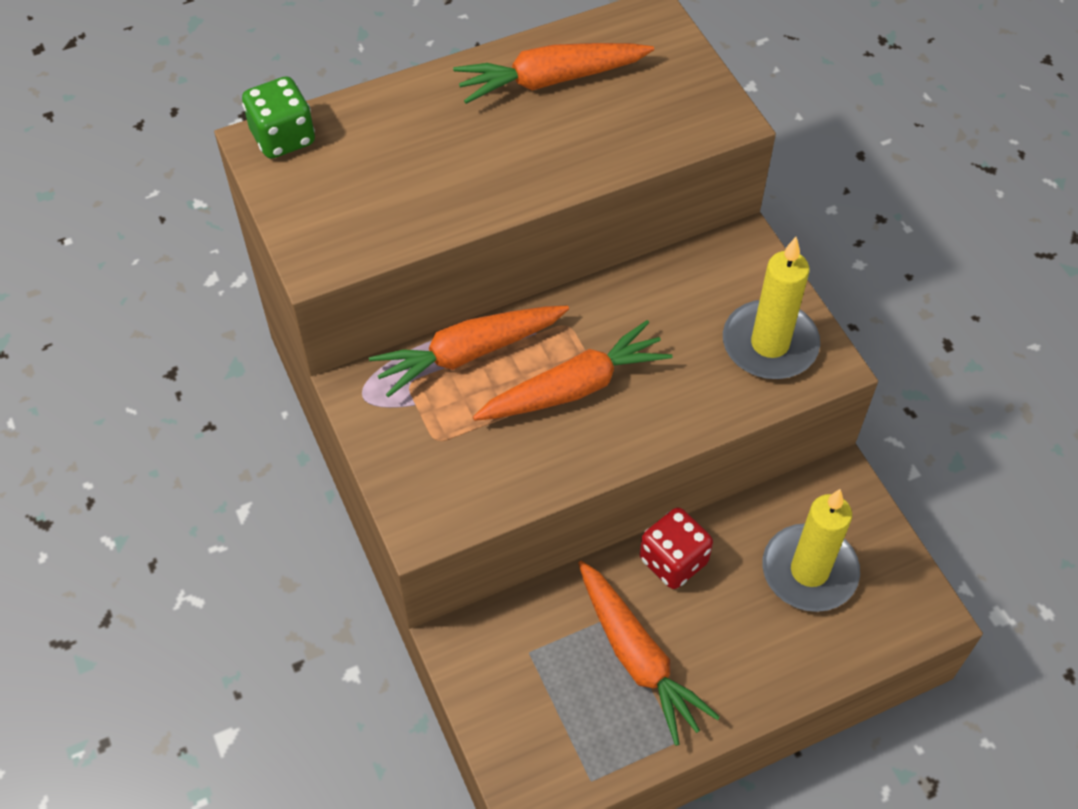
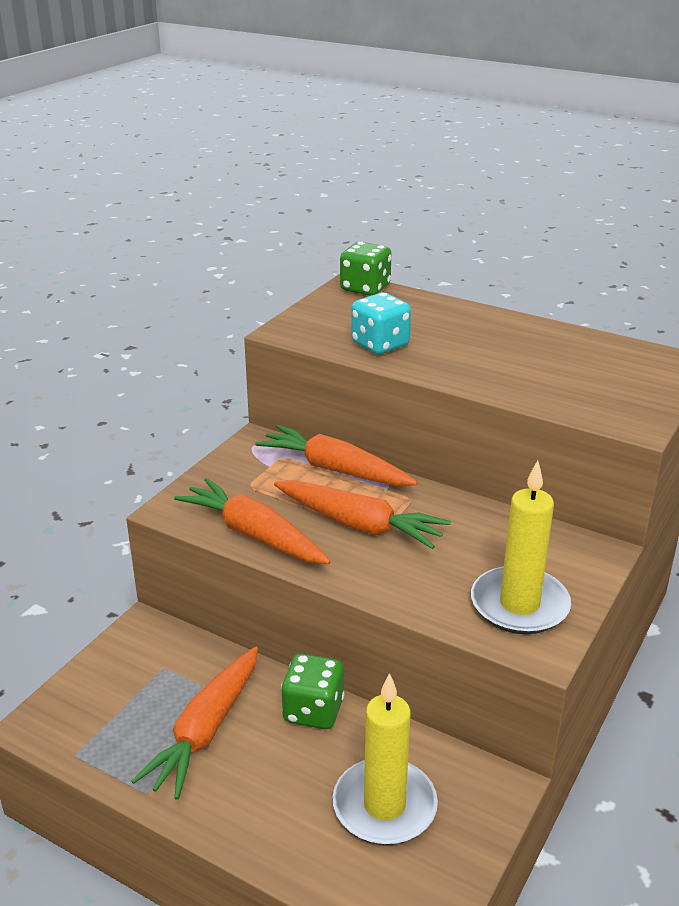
camera: 55 degrees right, 25 degrees down
orange carrot [453,43,654,104] -> orange carrot moved to [174,478,331,564]
red dice [640,508,713,589] -> green dice [281,653,345,729]
none -> turquoise dice [351,293,411,354]

